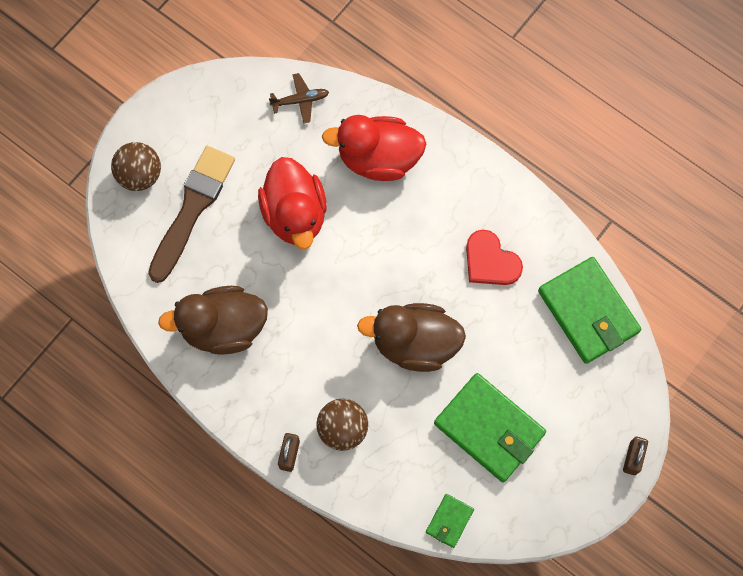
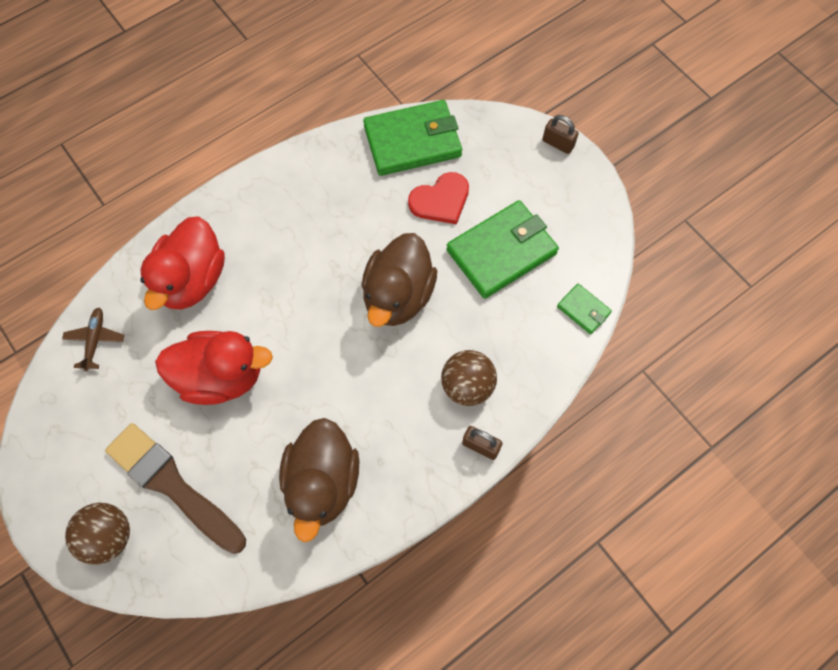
camera: 75 degrees left, 5 degrees down
red heart [466,230,523,285] -> red heart moved to [408,172,469,224]

